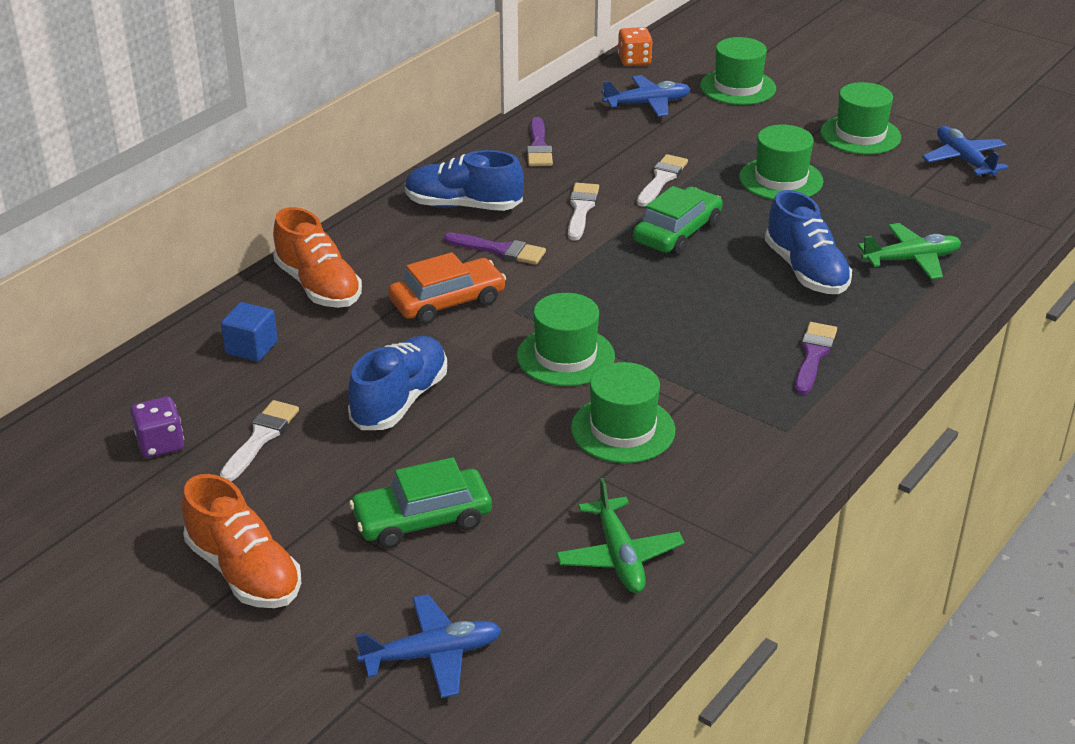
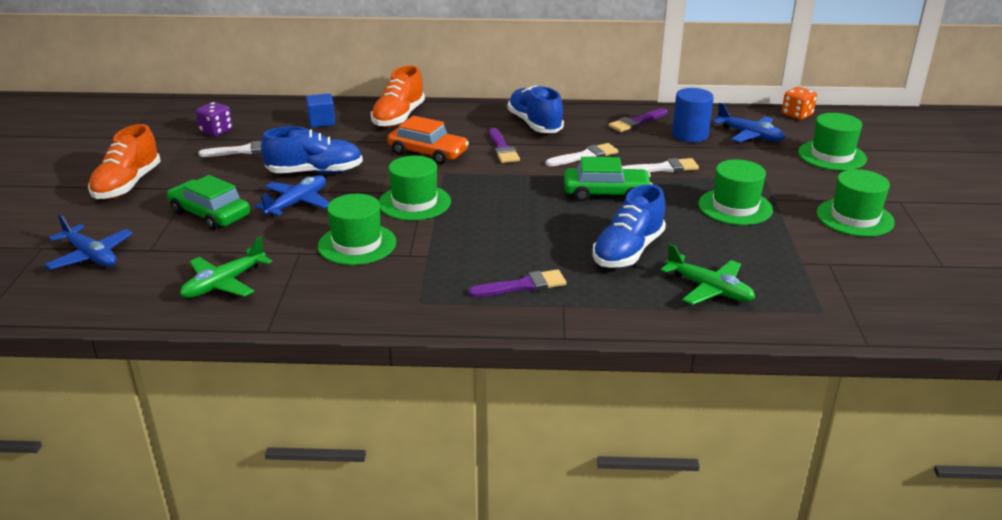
camera: 55 degrees right, 5 degrees down
blue plane [922,126,1009,178] -> blue plane moved to [255,175,330,217]
none -> blue cylinder [672,88,714,142]

